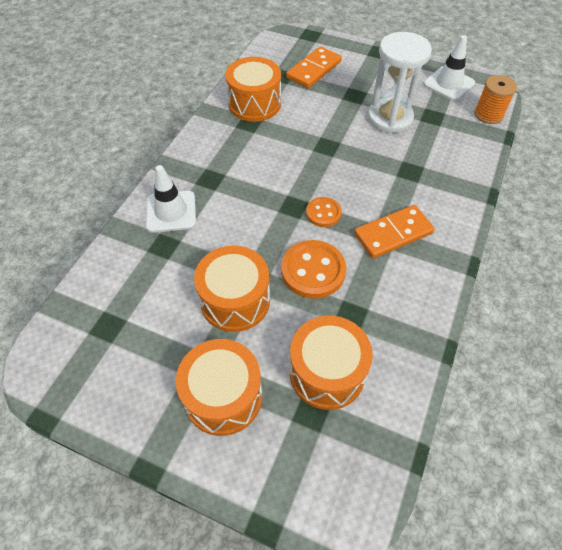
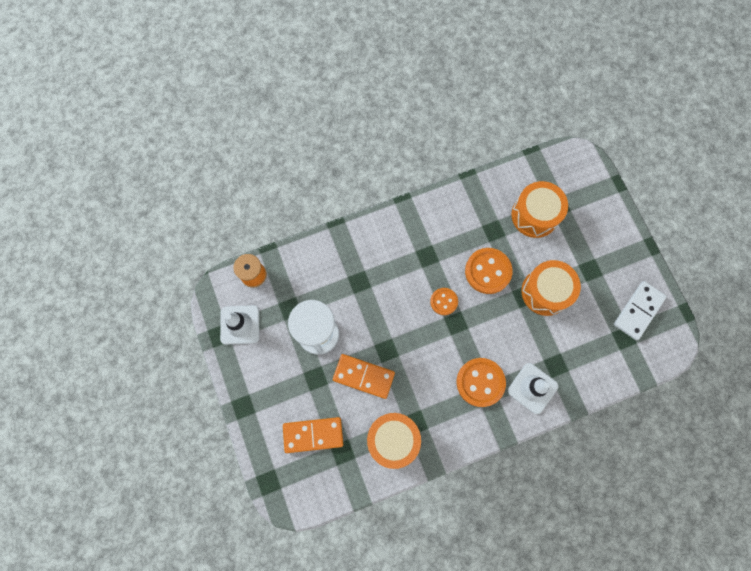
camera: 135 degrees left, 20 degrees up
orange drum [176,339,262,436] -> none
orange domino [354,205,435,259] -> orange domino moved to [333,354,395,399]
none -> orange button [456,358,506,407]
none -> white domino [614,281,667,340]

